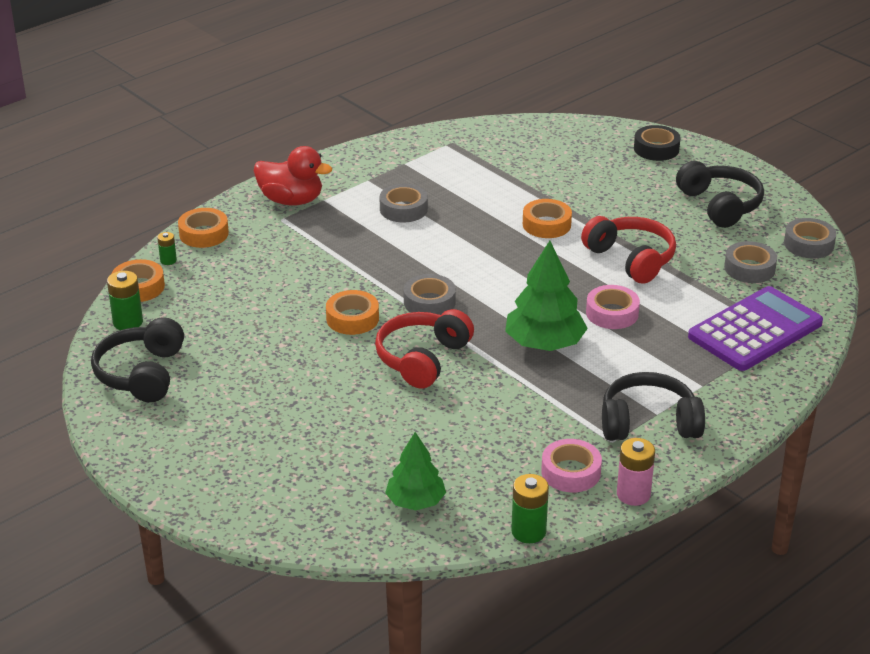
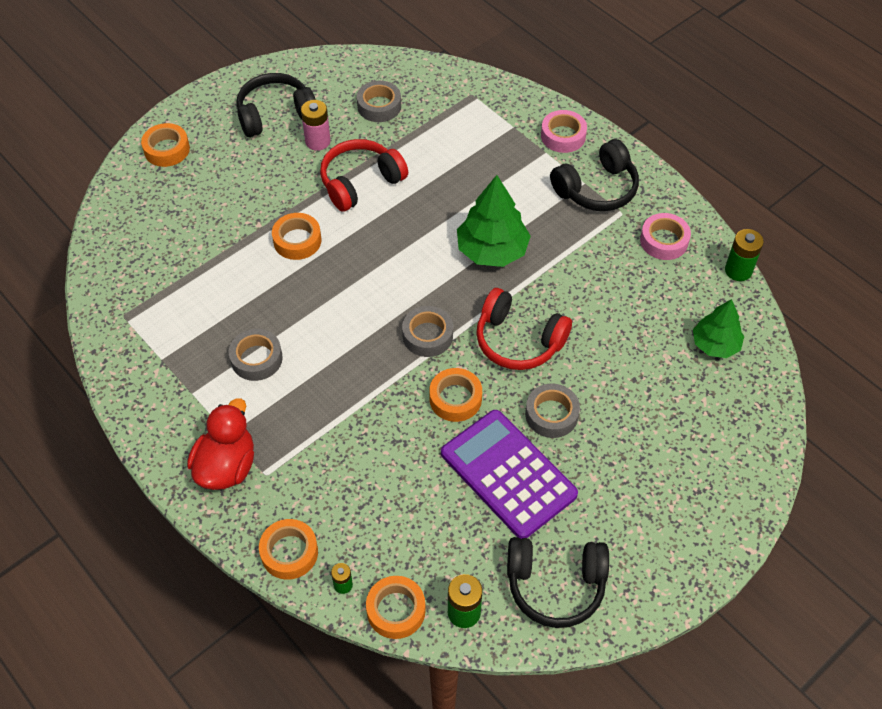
camera: 90 degrees left, 20 degrees up
pink tape [586,285,640,329] -> pink tape moved to [541,110,587,153]
black headphones [602,372,705,441] -> black headphones turned 120 degrees counterclockwise [550,139,639,211]
pink battery [617,438,655,506] -> pink battery moved to [301,100,331,151]
black tape [634,125,681,161] -> orange tape [141,123,190,167]
purple calculator [688,286,823,371] -> purple calculator moved to [441,410,578,539]
grey tape [784,218,836,258] -> grey tape moved to [525,383,580,438]

